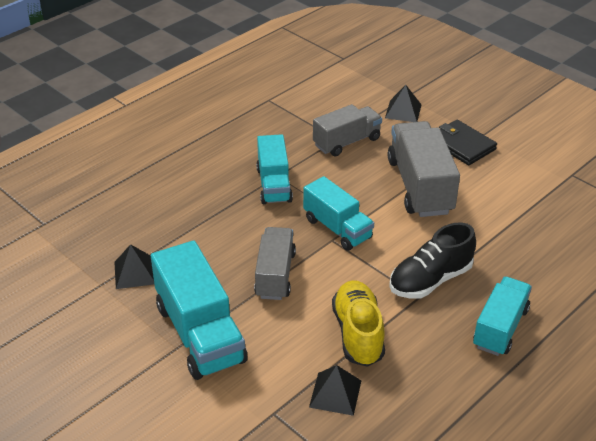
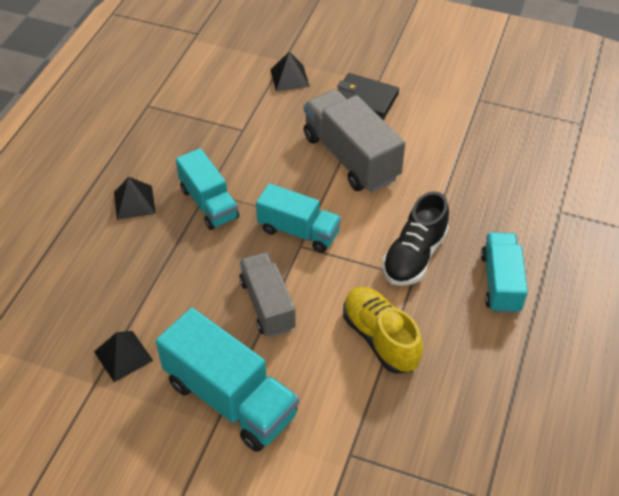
camera: 25 degrees left, 10 degrees up
black pyramid [309,365,361,416] -> black pyramid moved to [114,177,156,220]
grey truck [313,104,382,157] -> none

